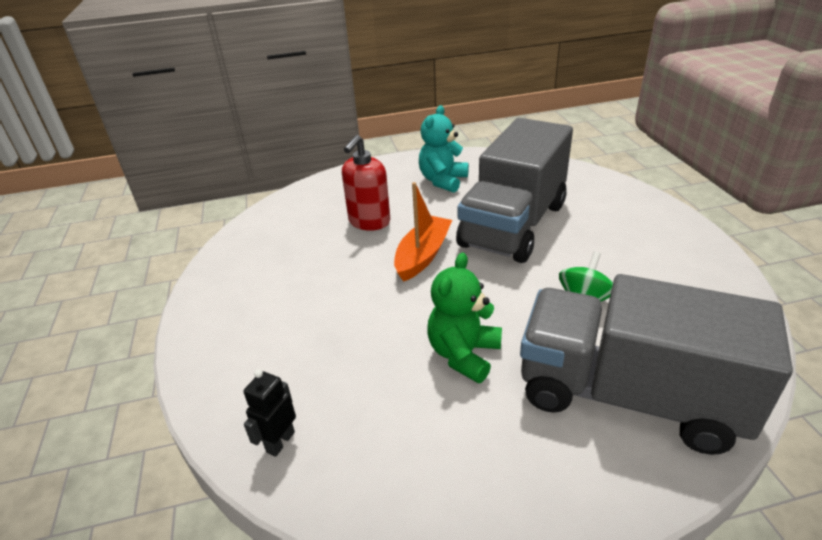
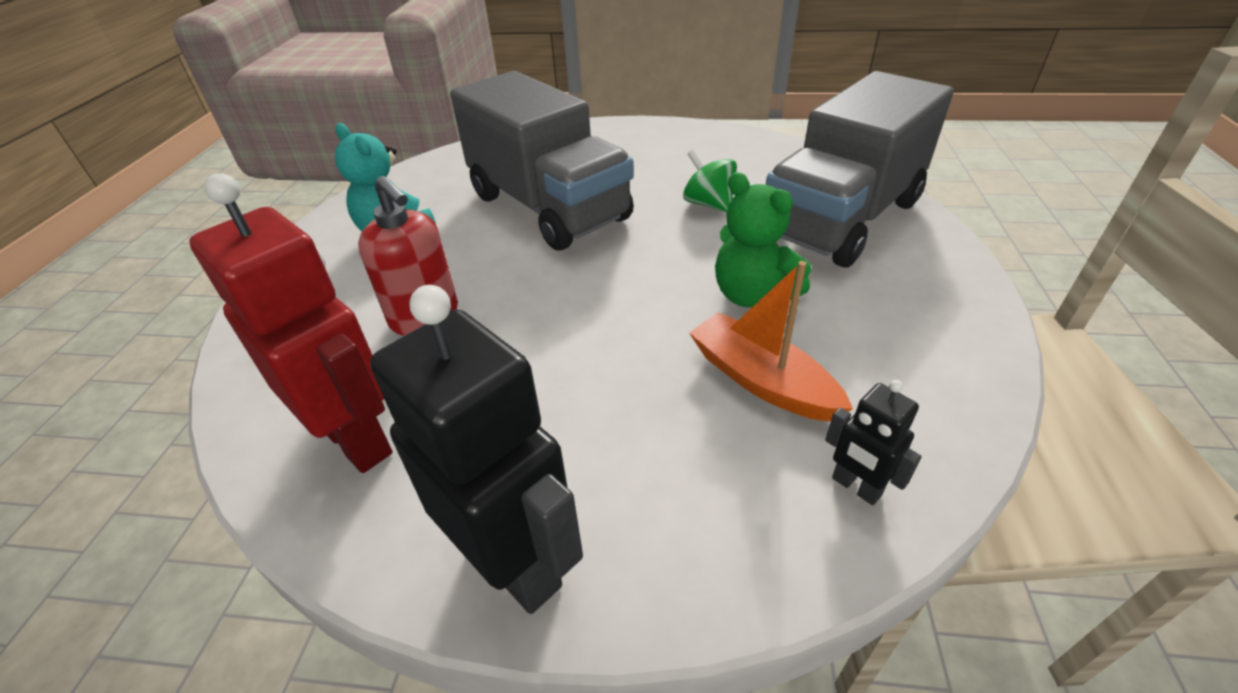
camera: 70 degrees left, 5 degrees up
orange boat [394,182,452,282] -> orange boat moved to [689,261,853,421]
none -> red robot [189,173,392,473]
none -> black robot [370,285,583,614]

